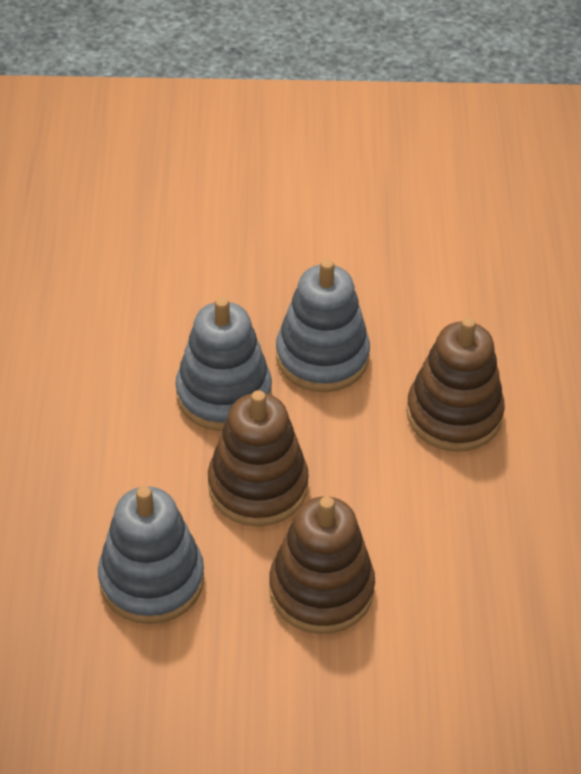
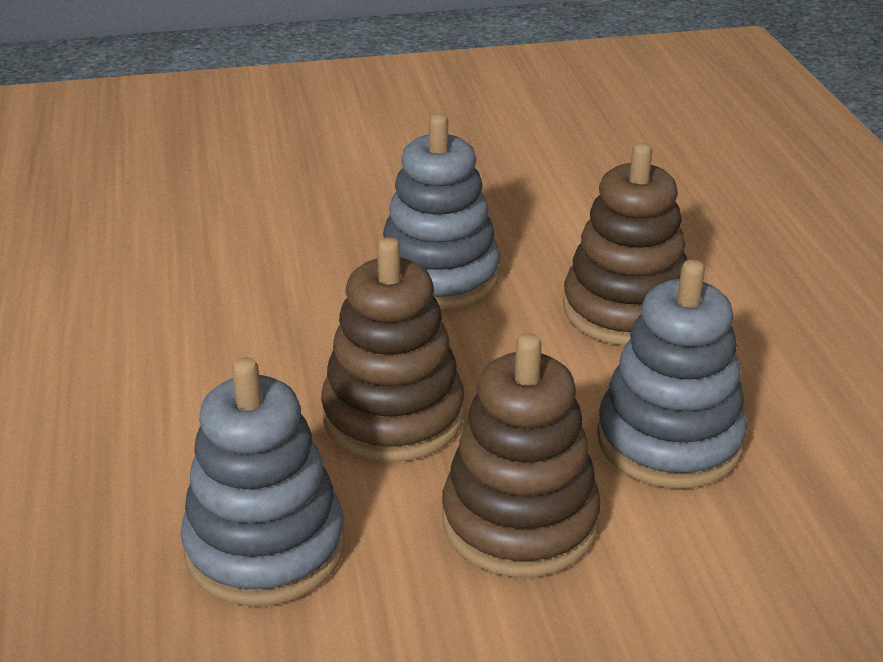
camera: 10 degrees left, 15 degrees down
grey stacking toy [175,297,272,431] -> grey stacking toy moved to [597,260,747,488]

